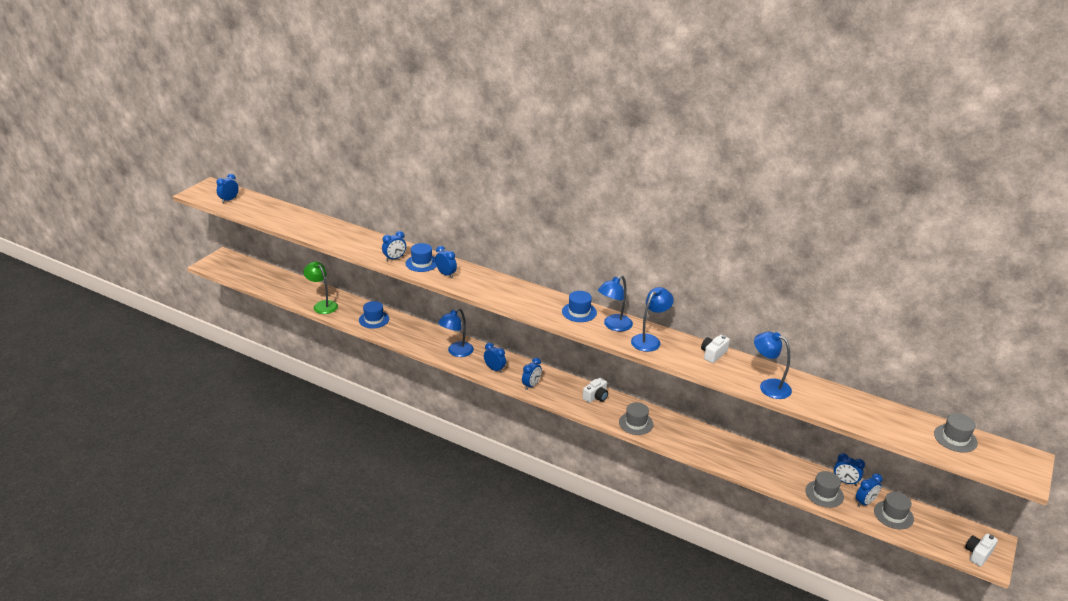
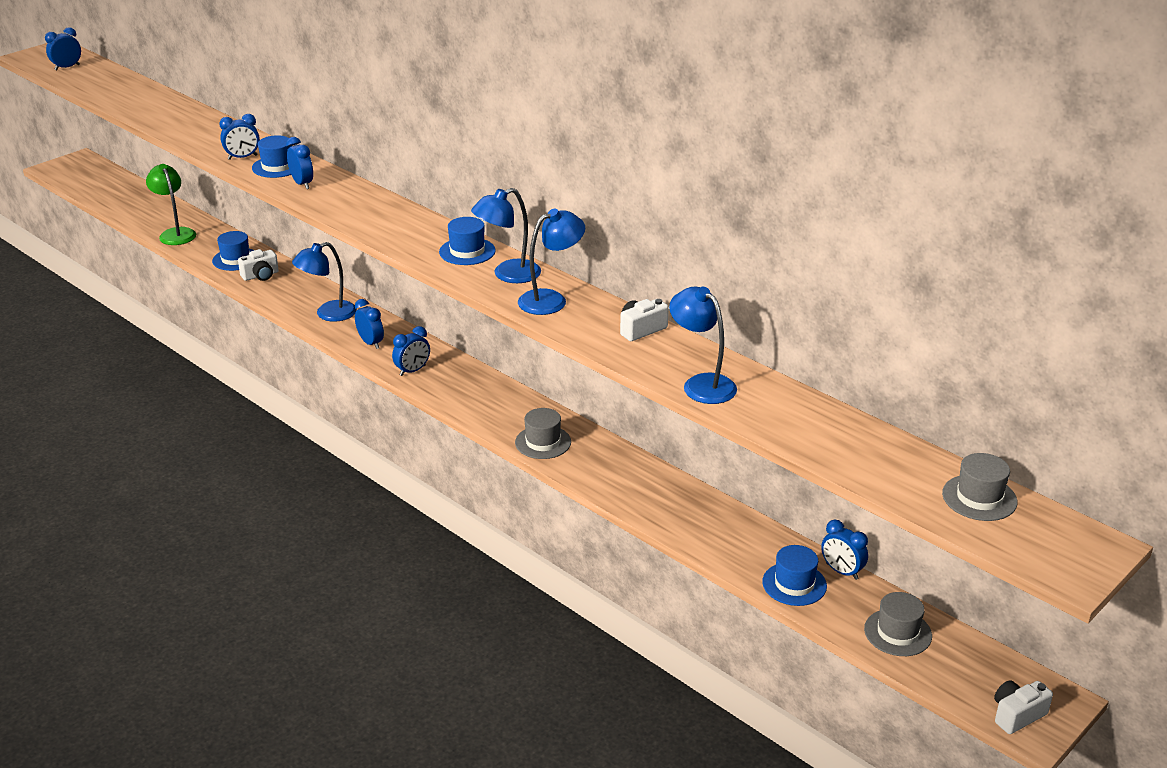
camera: 15 degrees right, 0 degrees up
white camera [583,377,608,403] -> white camera moved to [238,249,279,281]
grey hat [805,471,844,508] -> blue hat [762,545,827,606]
blue clock [856,473,883,507] -> none

